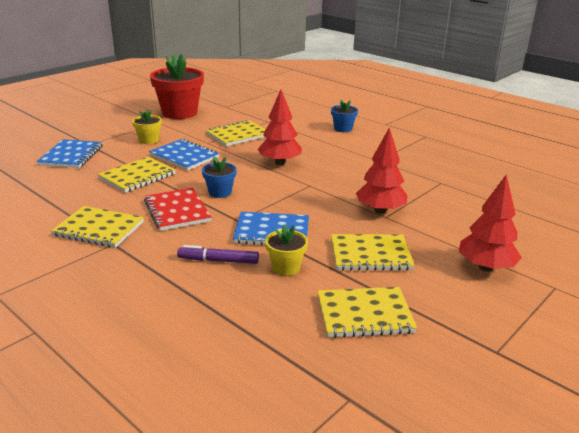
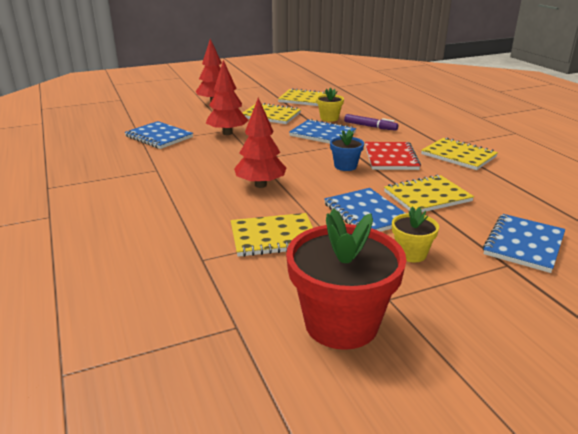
camera: 155 degrees left, 0 degrees up
blue flower pot [331,99,358,132] -> none
none -> blue notebook [124,121,193,149]

